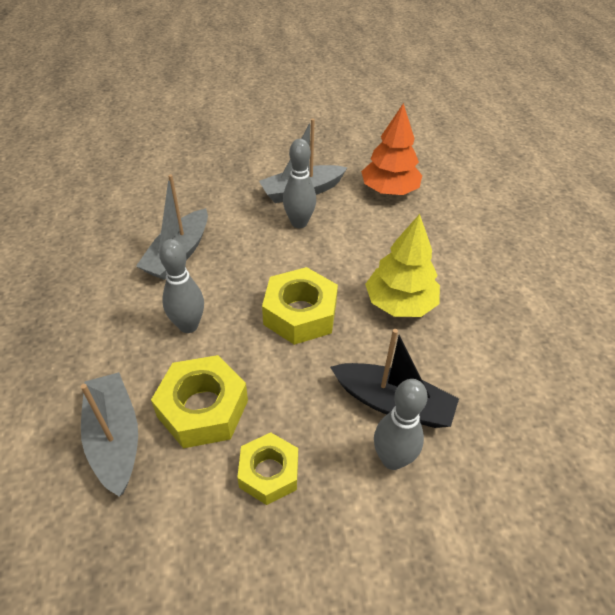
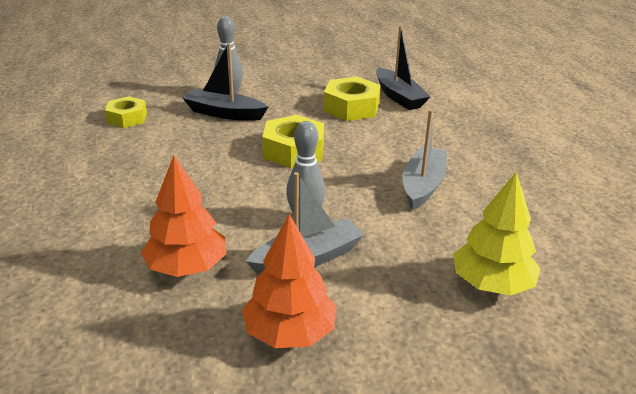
camera: 175 degrees right, 15 degrees down
grey boat [81,372,138,496] -> black boat [376,26,430,110]
grey bowling pin [159,239,204,333] -> none
yellow nut [237,432,298,505] -> yellow nut moved to [105,96,147,128]
yellow tree [365,214,440,317] -> yellow tree moved to [453,172,541,295]
none -> orange tree [242,214,336,348]

